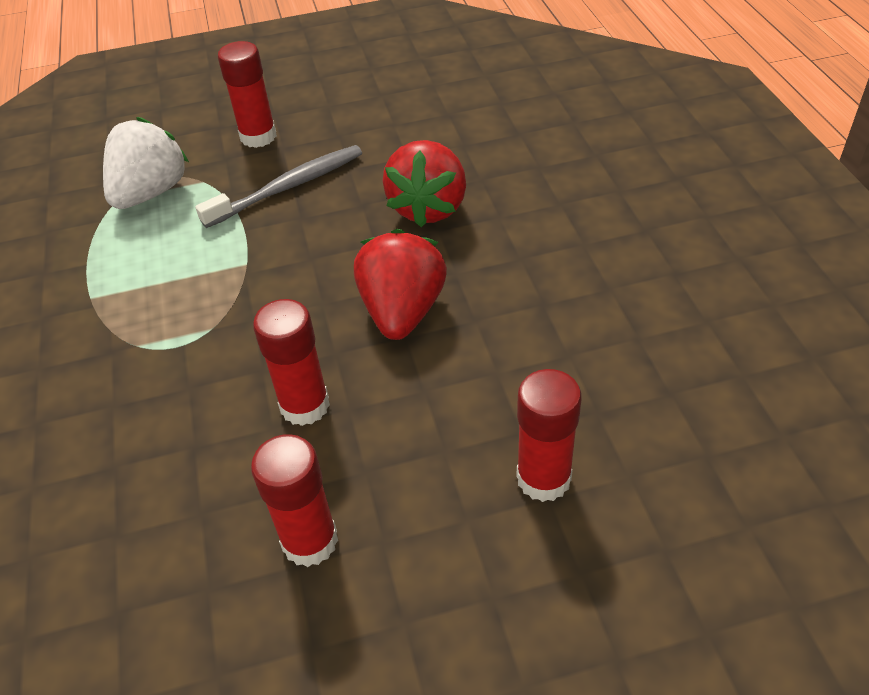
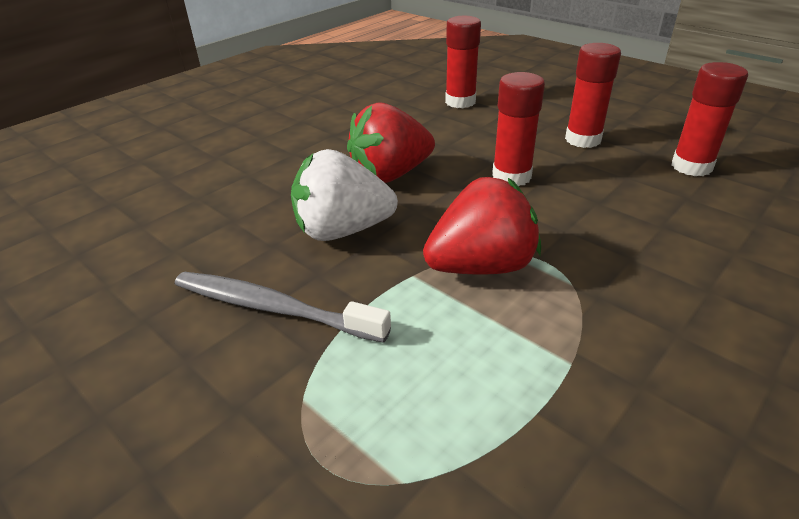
camera: 125 degrees left, 10 degrees down
white strawberry [103,117,189,209] -> white strawberry moved to [291,149,398,241]
red glue stick [218,41,277,148] -> red glue stick moved to [671,62,748,176]
red strawberry [383,140,466,227] -> red strawberry moved to [423,177,541,274]

